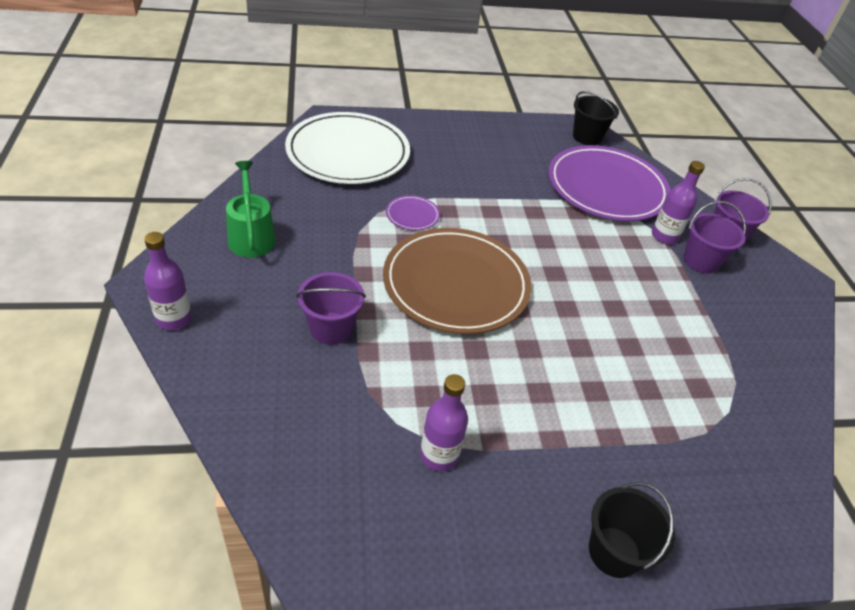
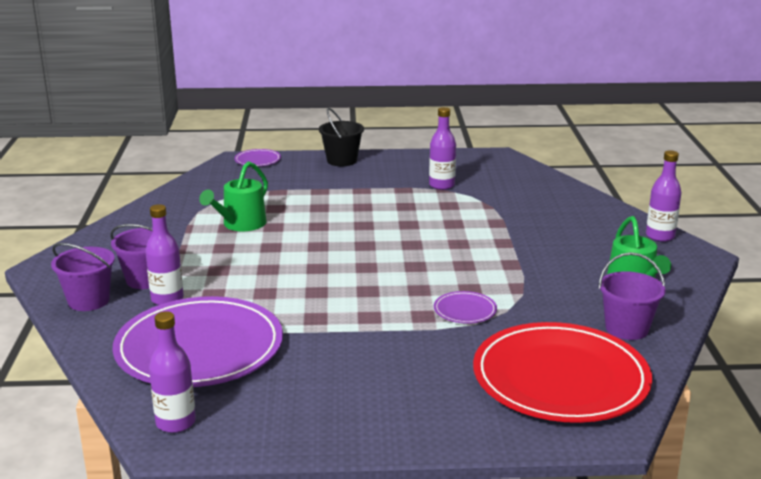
camera: 170 degrees left, 20 degrees down
white plate [285,112,410,184] -> red plate [473,322,652,423]
purple bucket [296,272,366,345] -> purple bucket moved to [599,252,666,340]
brown plate [383,228,531,334] -> none
black bucket [573,91,619,145] -> purple bottle [149,311,196,433]
none -> green watering can [199,161,268,231]
none -> purple plate [234,149,281,166]

